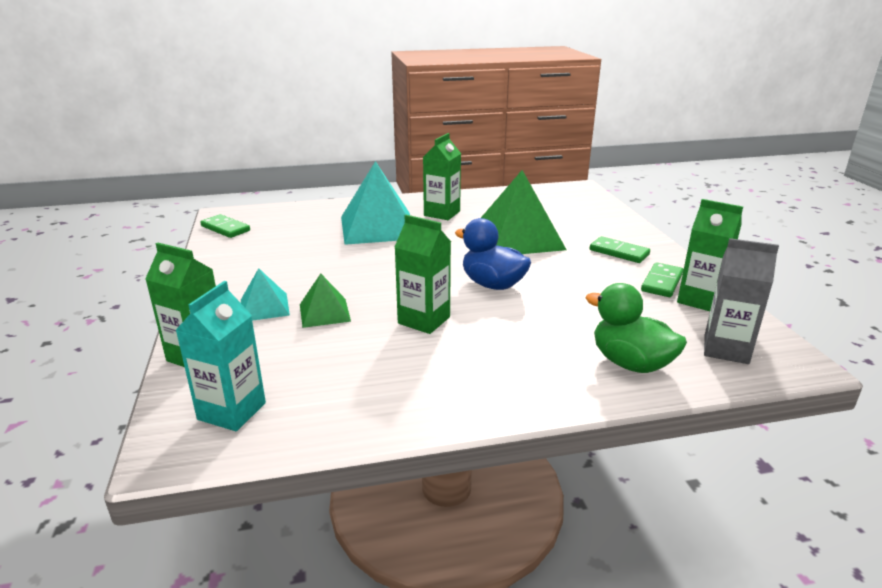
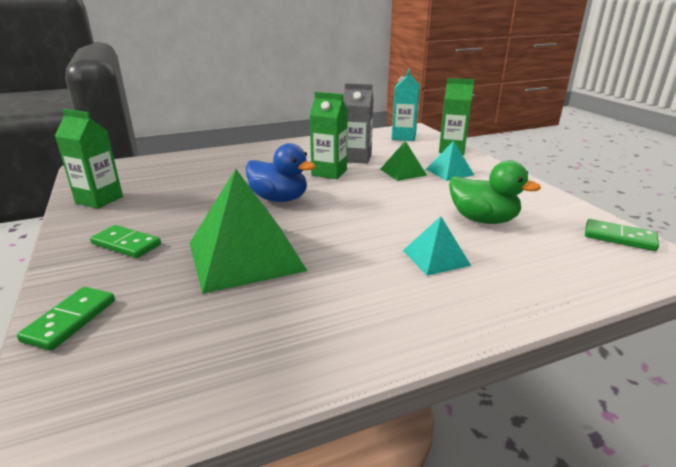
camera: 170 degrees right, 0 degrees up
turquoise pyramid [341,161,410,245] -> turquoise pyramid [403,216,471,276], size x0.50
green carton [423,133,461,220] -> none
green duck [586,283,687,373] -> green duck moved to [449,160,541,224]
green domino [641,262,683,297] -> green domino moved to [17,287,115,351]
grey carton [704,238,779,364] -> grey carton moved to [343,83,373,164]

